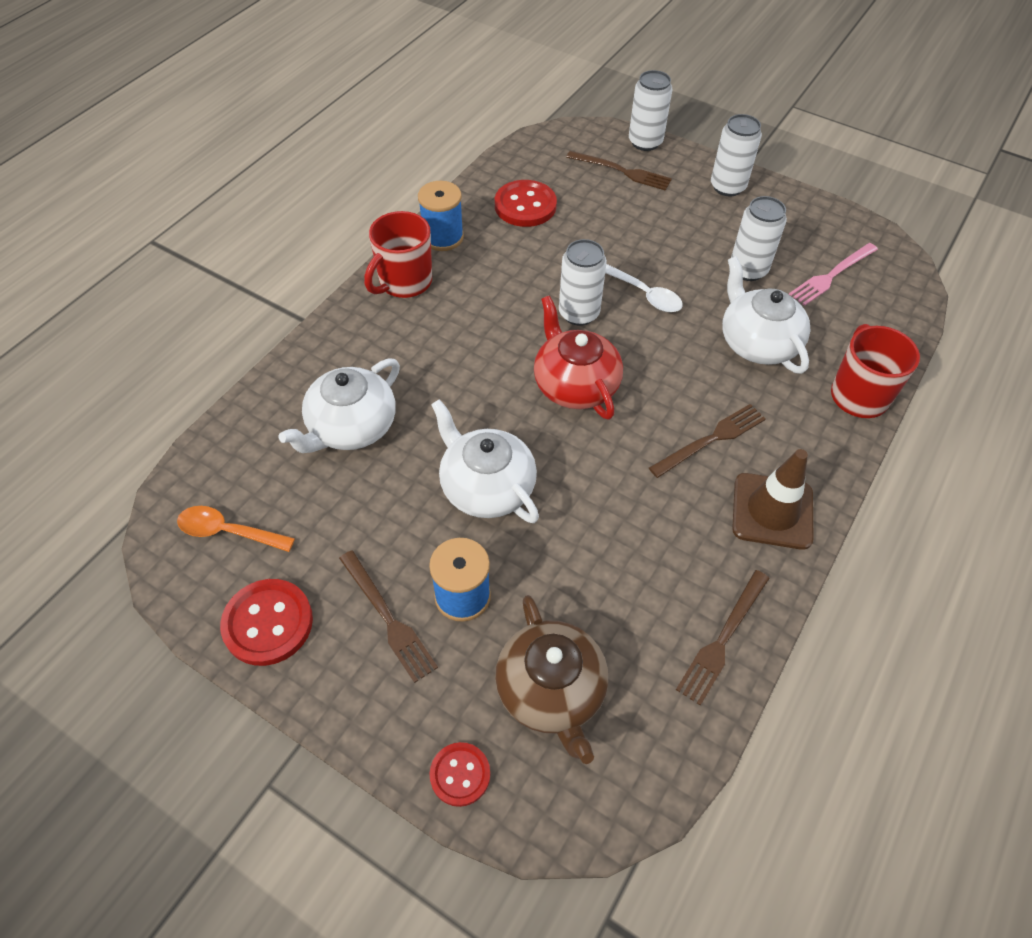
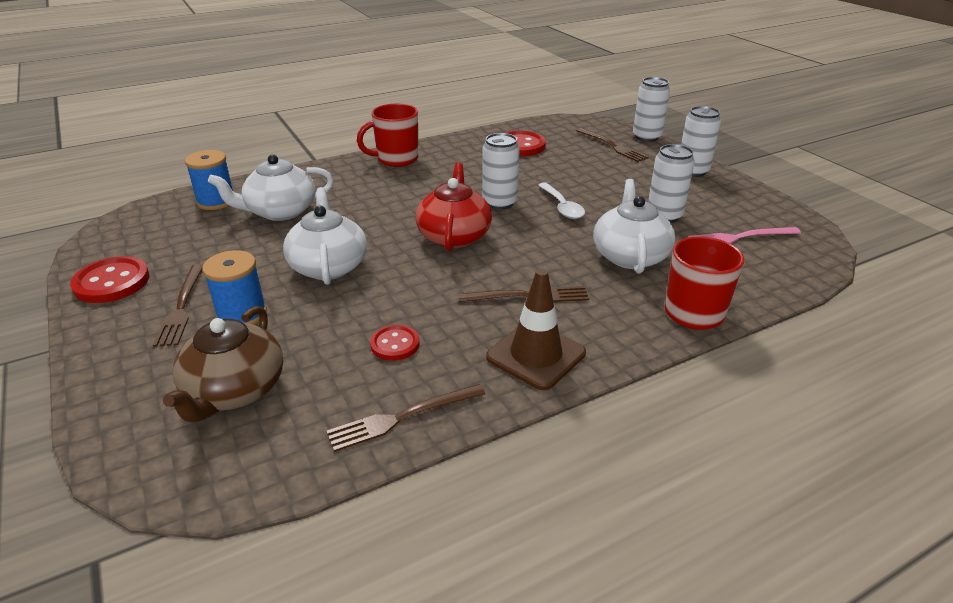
camera: 30 degrees right, 20 degrees down
orange spoon [177,506,295,552] -> none
blue spool [418,181,464,251] -> blue spool moved to [185,150,233,210]
red button [430,742,490,807] -> red button moved to [370,325,420,361]

